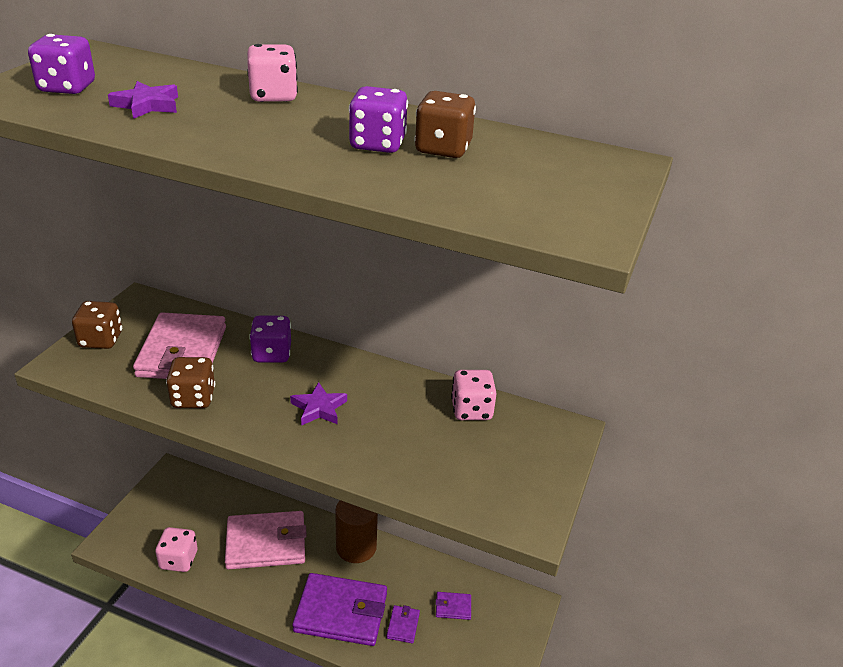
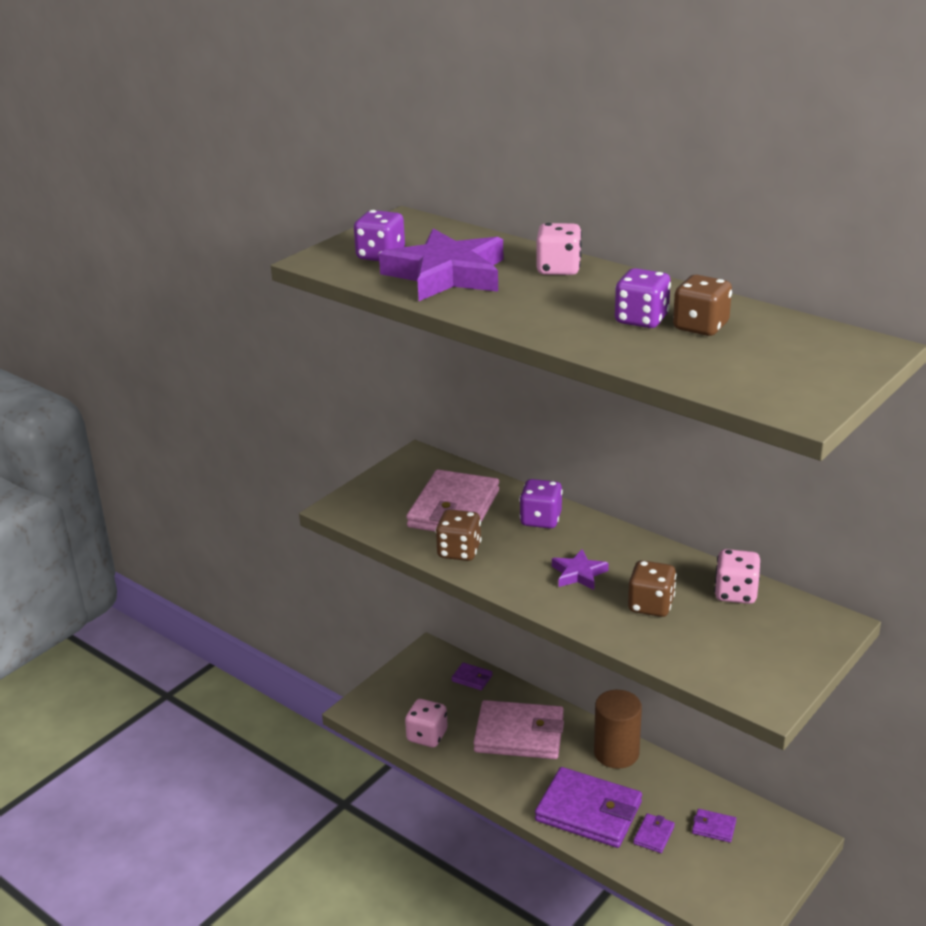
camera: 20 degrees right, 5 degrees down
brown dice [72,301,122,349] -> brown dice moved to [628,560,676,617]
purple star [108,81,178,119] -> purple star [379,228,503,301], size x2.11
none -> purple wallet [451,662,493,690]

